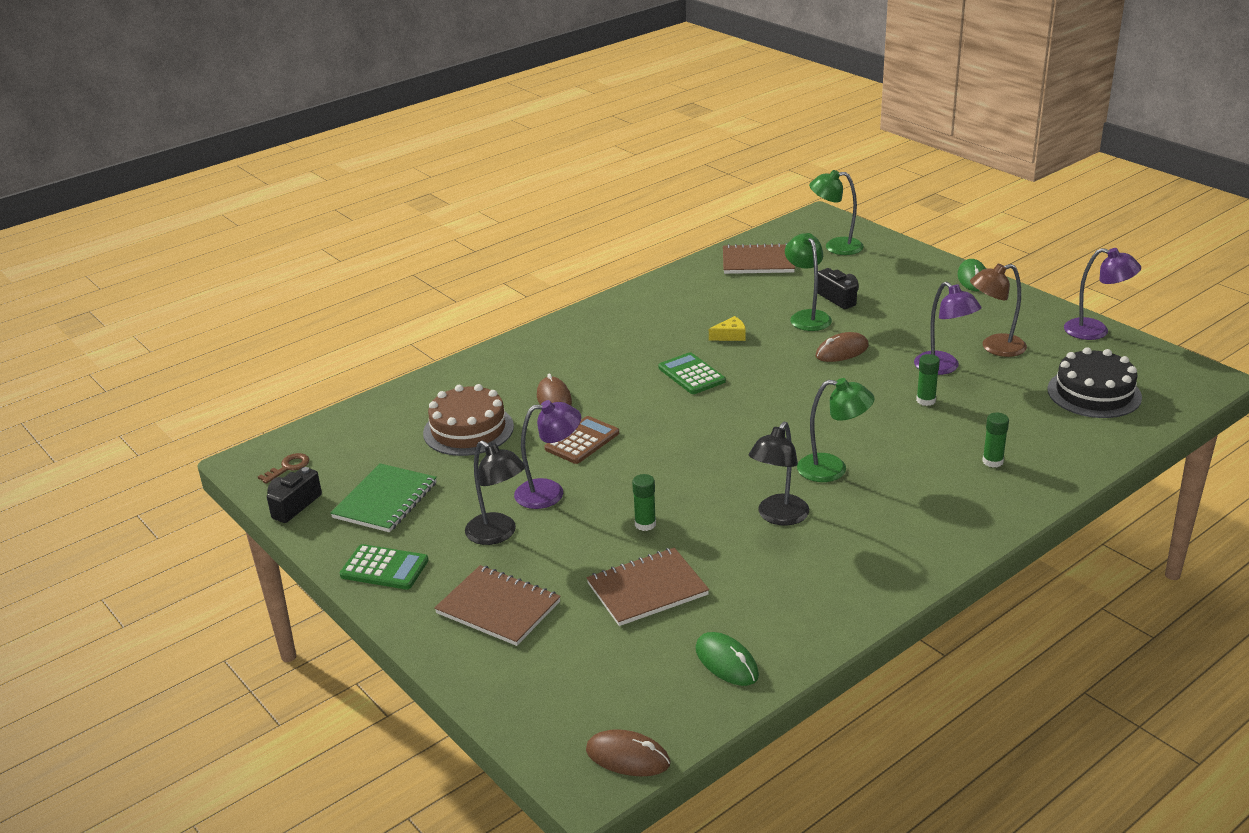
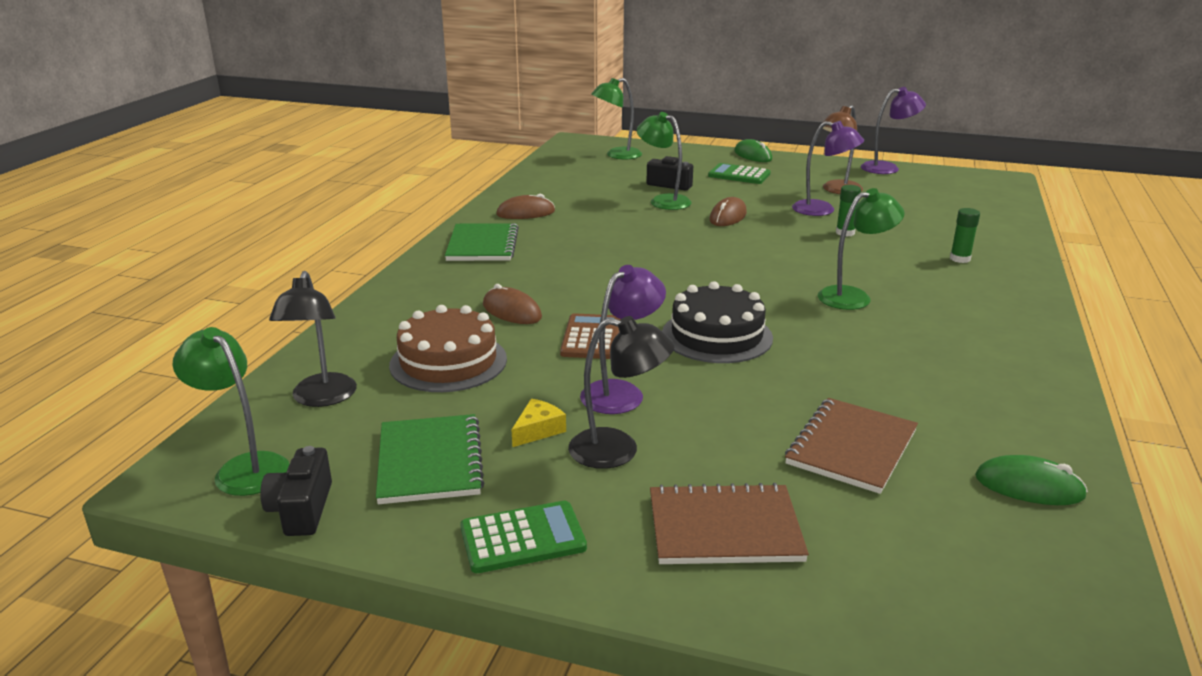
camera: 35 degrees left, 5 degrees down
brown key [258,453,309,484] -> green lamp [173,327,289,496]
brown mouse [586,729,670,776] -> brown mouse moved to [496,194,555,219]
green glue stick [632,474,656,531] -> none
green calculator [658,352,726,394] -> green calculator moved to [708,163,771,184]
yellow cheese [709,316,746,341] -> yellow cheese moved to [512,399,566,447]
brown notebook [723,243,795,274] -> none
black lamp [749,422,809,526] -> black lamp moved to [269,271,357,407]
black cake [1047,348,1142,418] -> black cake moved to [662,281,773,363]
none -> green notebook [445,223,519,261]

